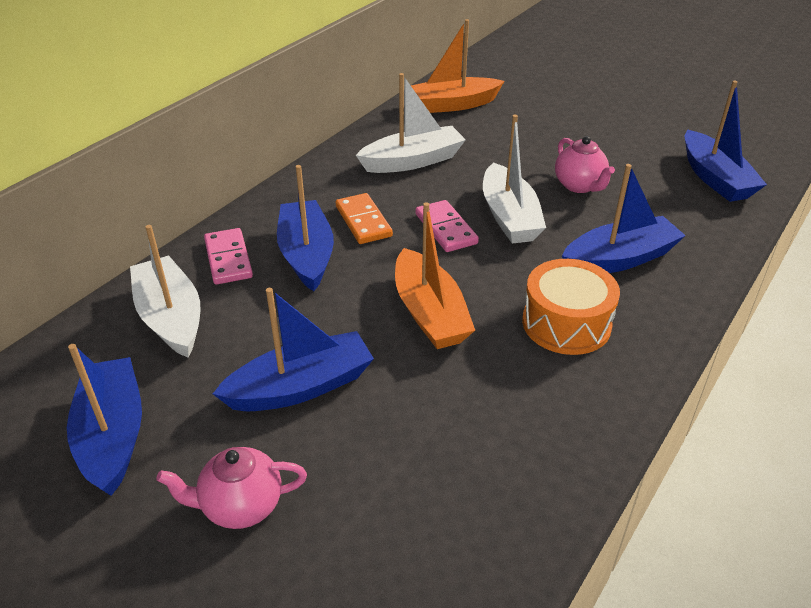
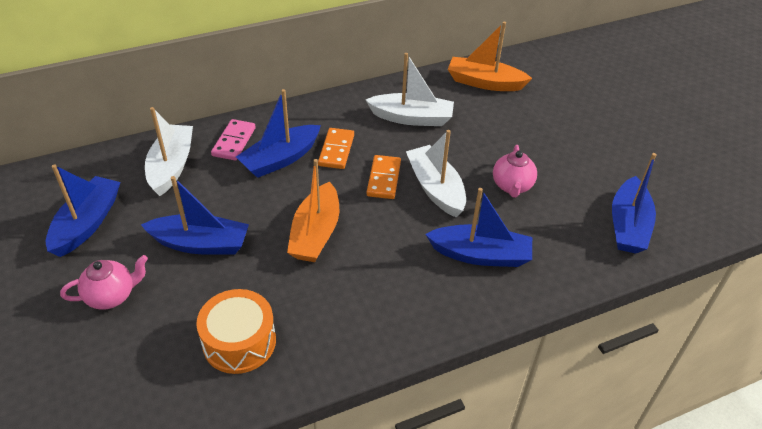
camera: 30 degrees right, 5 degrees up
pink teapot [156,447,307,529] -> pink teapot turned 135 degrees clockwise [60,255,148,310]
blue boat [277,165,334,291] -> blue boat turned 150 degrees counterclockwise [236,89,321,178]
pink domino [415,200,479,252] -> orange domino [367,155,401,199]
white boat [483,115,546,244] -> white boat turned 135 degrees clockwise [406,130,466,217]
orange drum [522,259,620,355] -> orange drum moved to [196,289,276,374]

